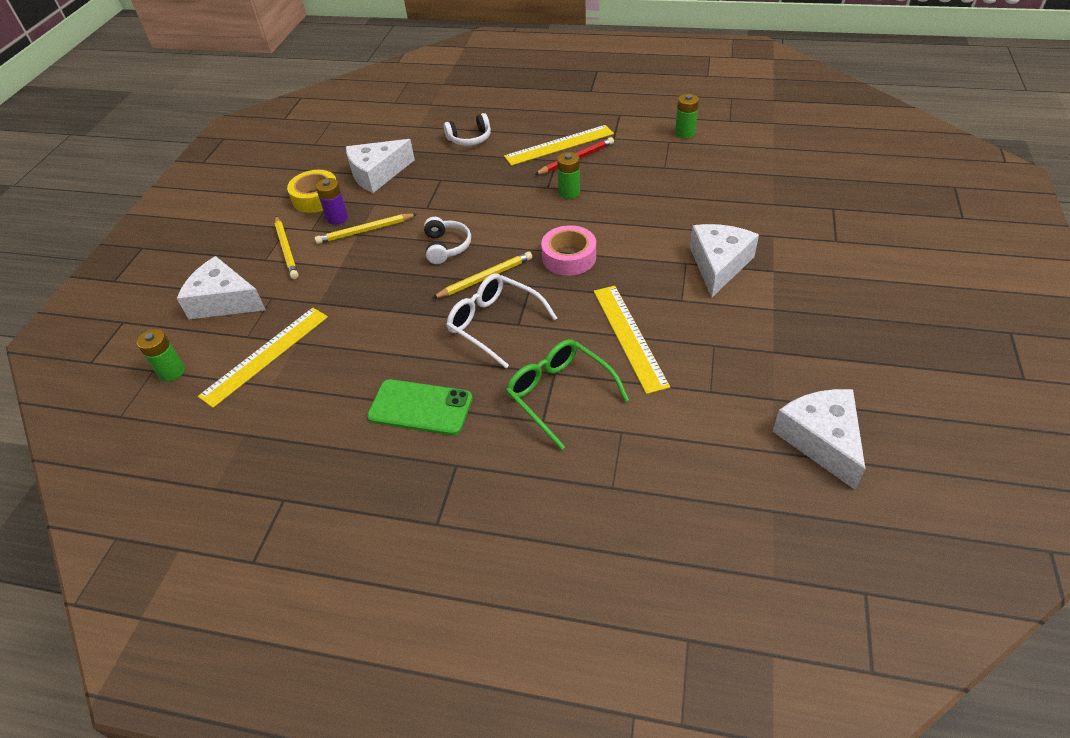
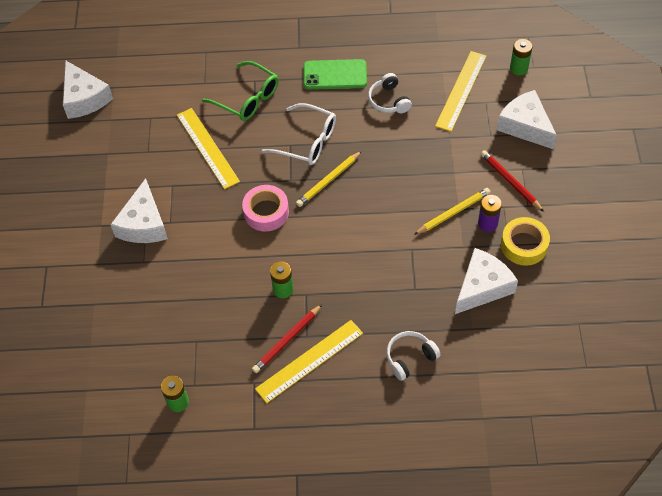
camera: 165 degrees right, 10 degrees up
white cheese [177,256,266,319] -> white cheese turned 135 degrees counterclockwise [497,90,557,150]
yellow pencil [274,216,299,279] -> red pencil [481,150,544,212]
white headphones [424,217,471,264] -> white headphones moved to [368,73,412,113]

